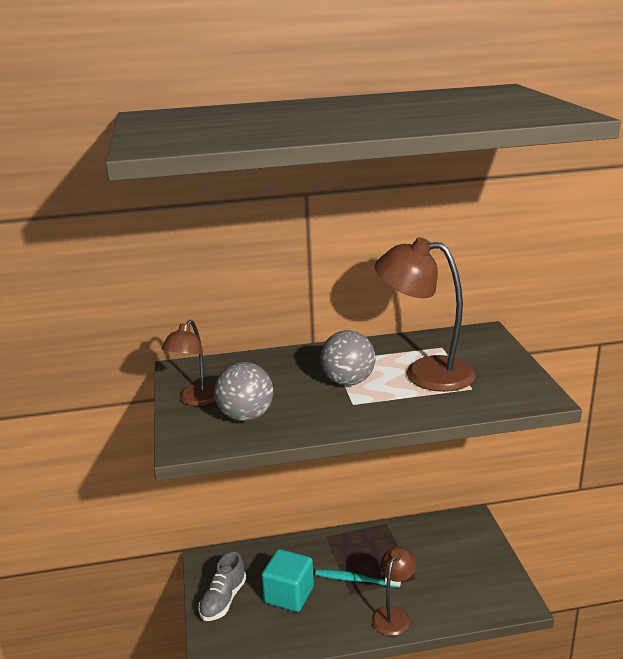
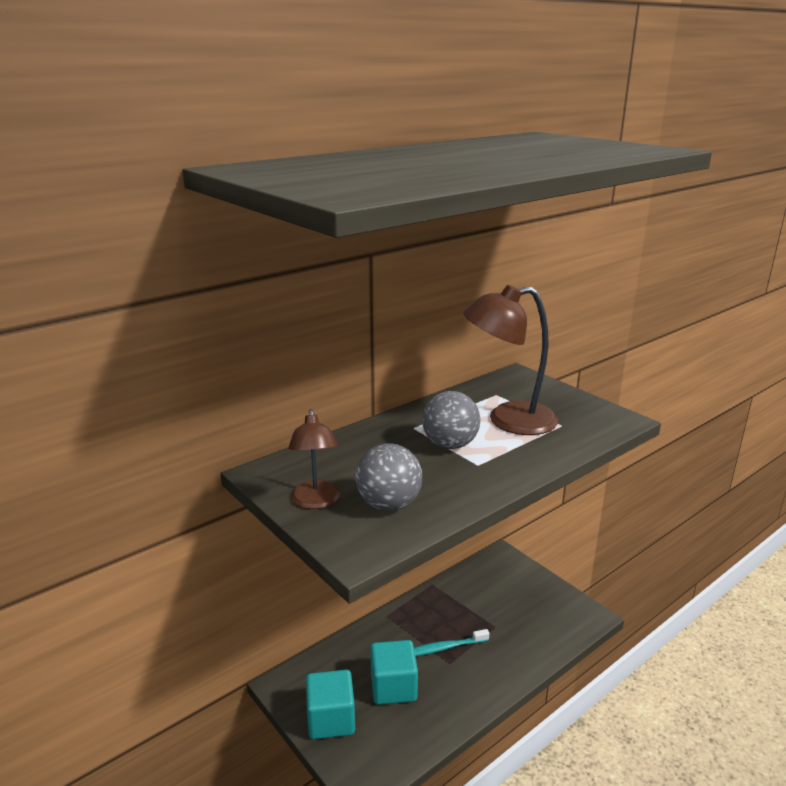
camera: 30 degrees left, 0 degrees up
grey shoe [198,552,246,621] -> turquoise cube [306,670,355,739]
brown lamp [372,546,416,636] -> none

